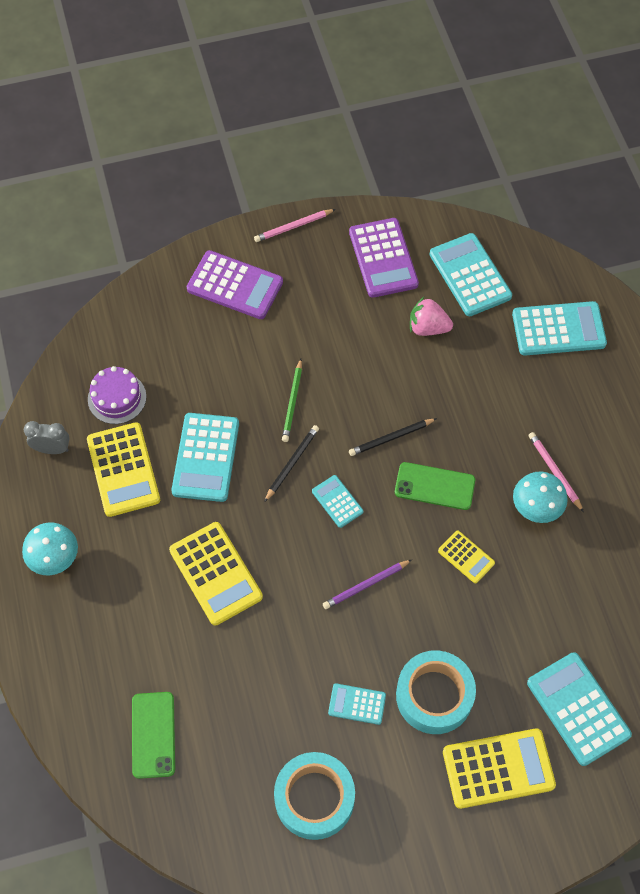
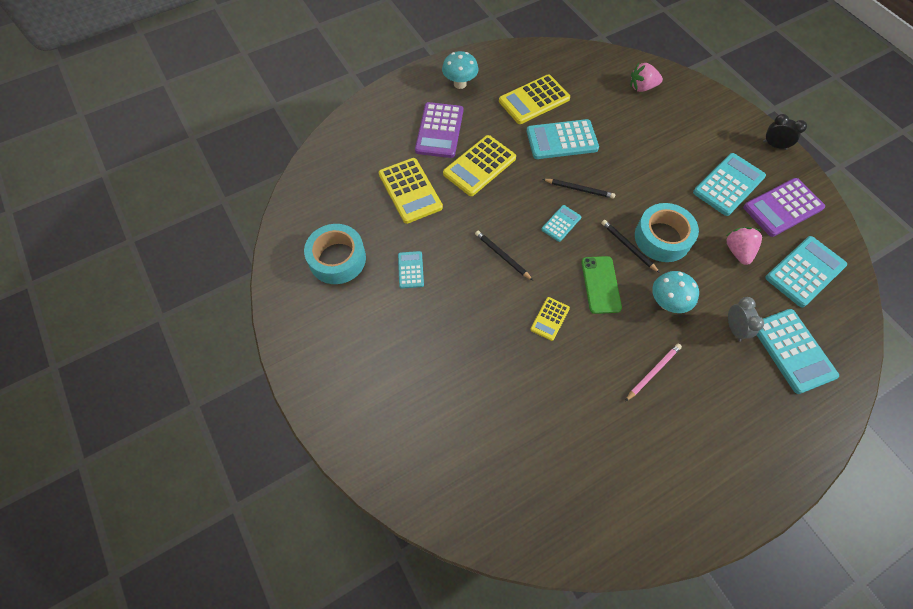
camera: 75 degrees right, 0 degrees up
grey clock [24,421,70,454] -> grey clock moved to [728,297,764,341]
purple cake [88,366,146,424] -> none
green phone [132,692,175,779] -> none
purple calculator [186,250,283,319] -> purple calculator moved to [415,102,463,158]
pink pencil [254,209,336,242] -> black clock [763,114,807,150]
green pencil [282,359,302,442] -> none
purple pencil [323,560,412,609] -> black pencil [475,231,533,280]
turquoise tape [396,650,476,734] -> turquoise tape moved to [635,203,699,262]
yellow calculator [443,728,556,809] -> yellow calculator moved to [379,158,443,224]
turquoise mushroom [513,472,568,523] -> turquoise mushroom moved to [652,271,699,313]
turquoise calculator [527,652,632,766] -> turquoise calculator moved to [693,153,766,216]
none -> pink strawberry [630,63,663,92]

